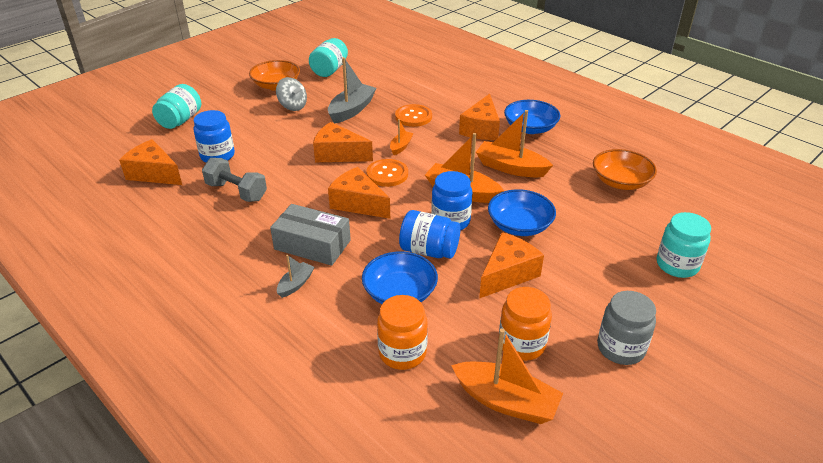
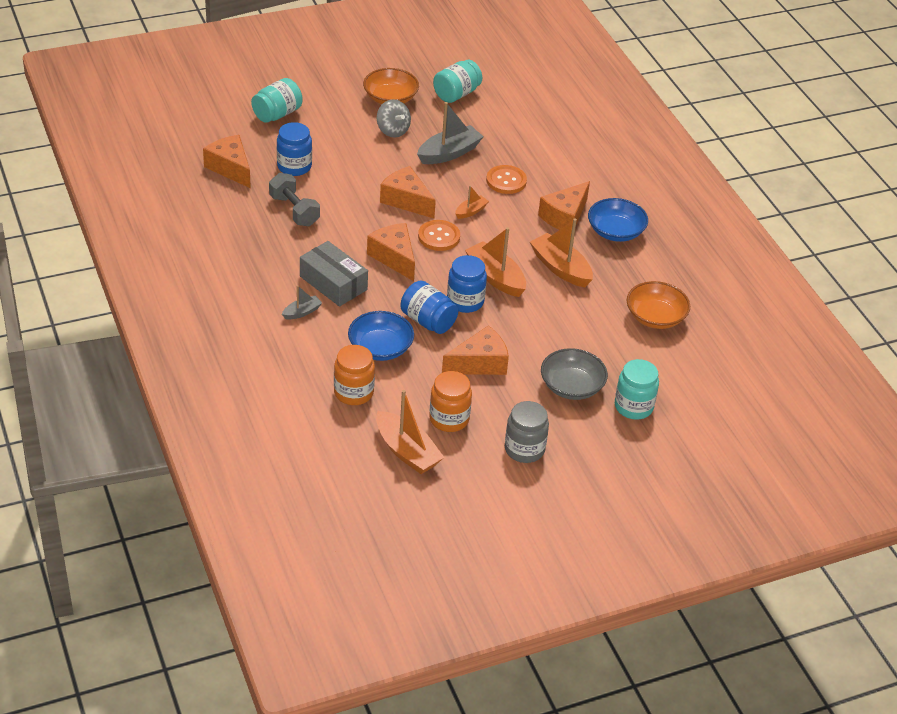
camera: 20 degrees right, 5 degrees up
blue bowl [488,189,556,236] -> none
none -> grey bowl [541,348,608,400]

